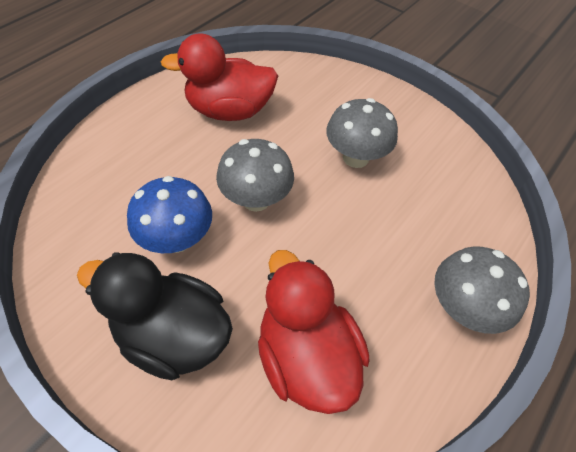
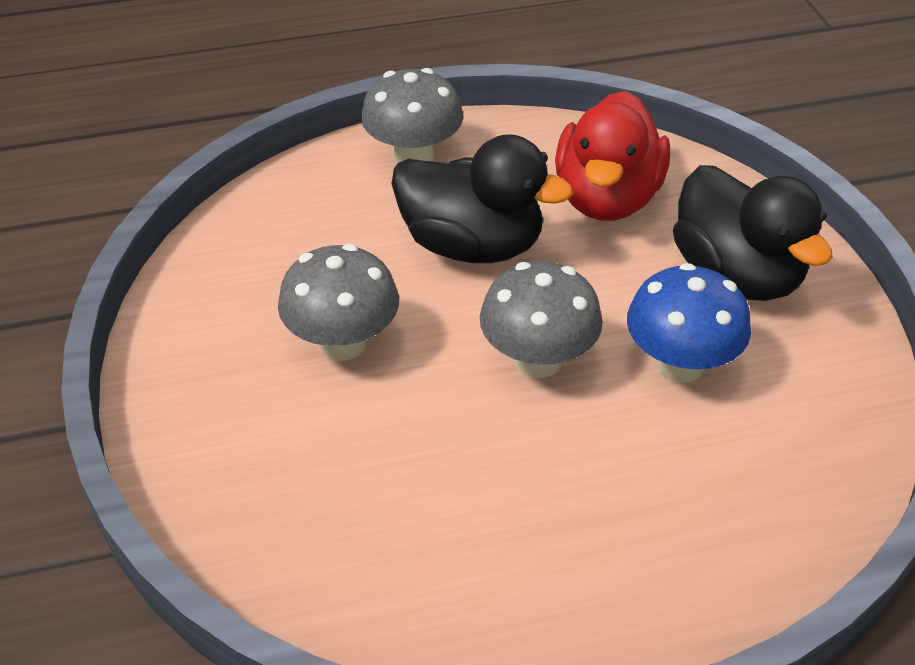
camera: 140 degrees left, 10 degrees down
red duck [161,33,278,121] -> none
none -> black duck [392,134,573,263]

